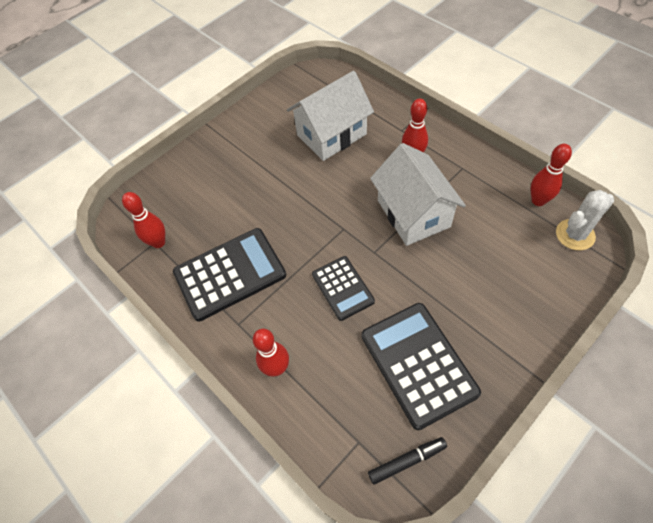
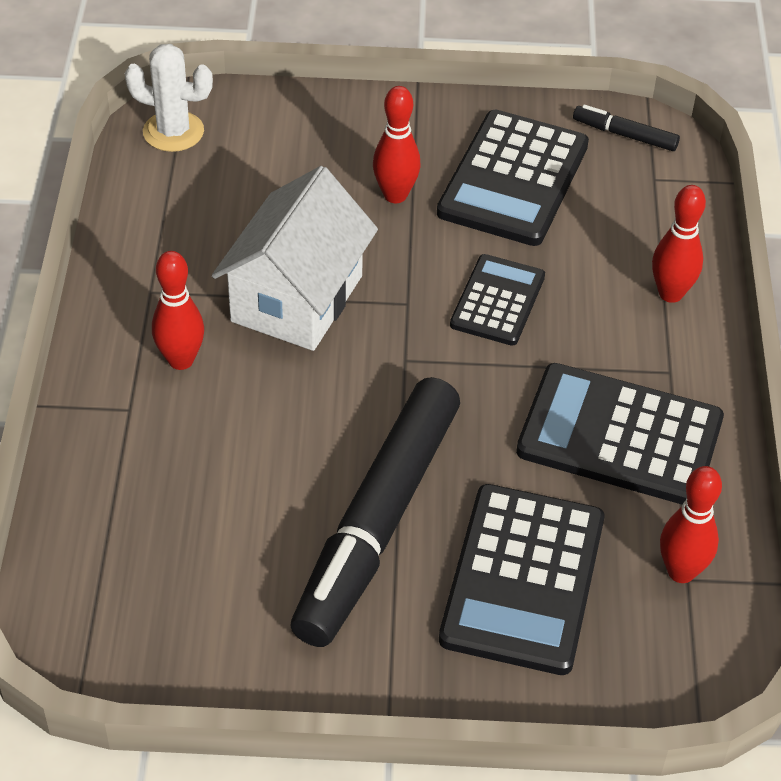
camera: 140 degrees left, 10 degrees down
white house [287,71,374,161] -> none
red bowling pin [531,144,572,206] -> red bowling pin moved to [373,86,421,203]
none -> black marker [291,377,460,647]
none -> black calculator [439,484,604,675]

